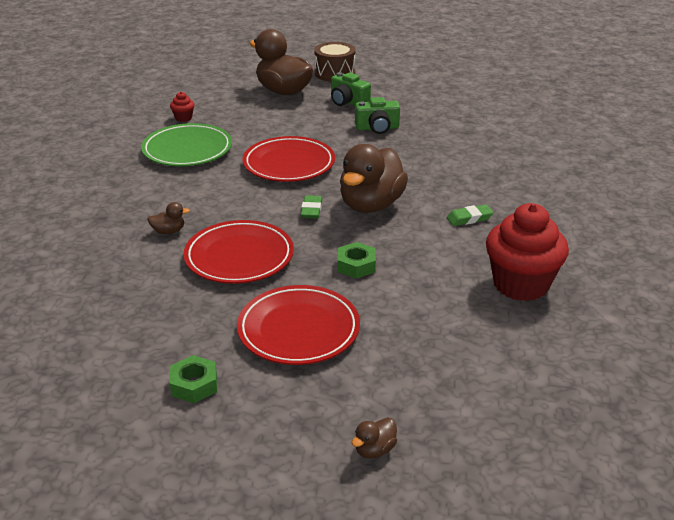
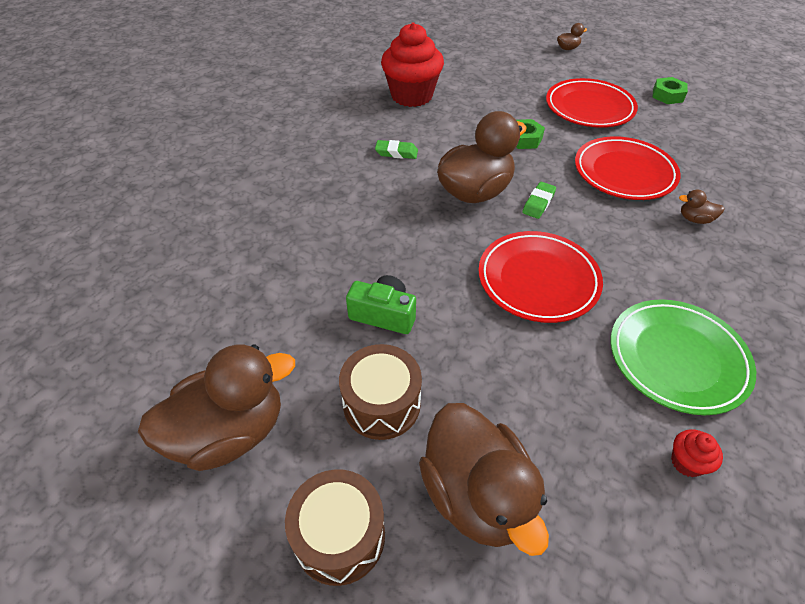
camera: 155 degrees left, 15 degrees up
green camera [331,72,371,106] -> brown drum [339,344,422,440]
none -> brown duck [138,344,295,471]

